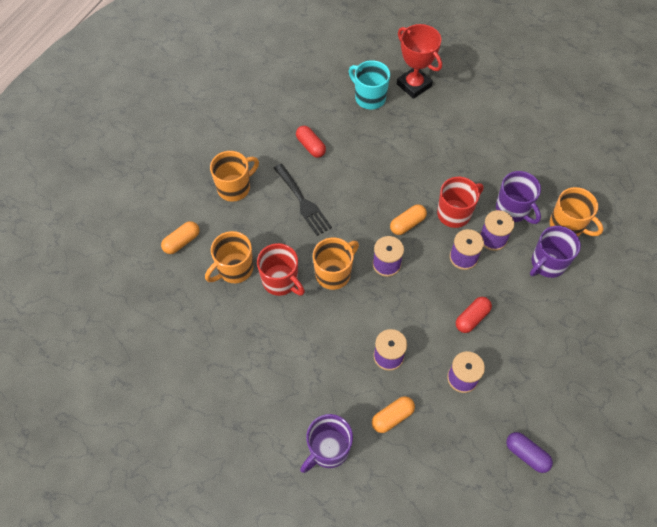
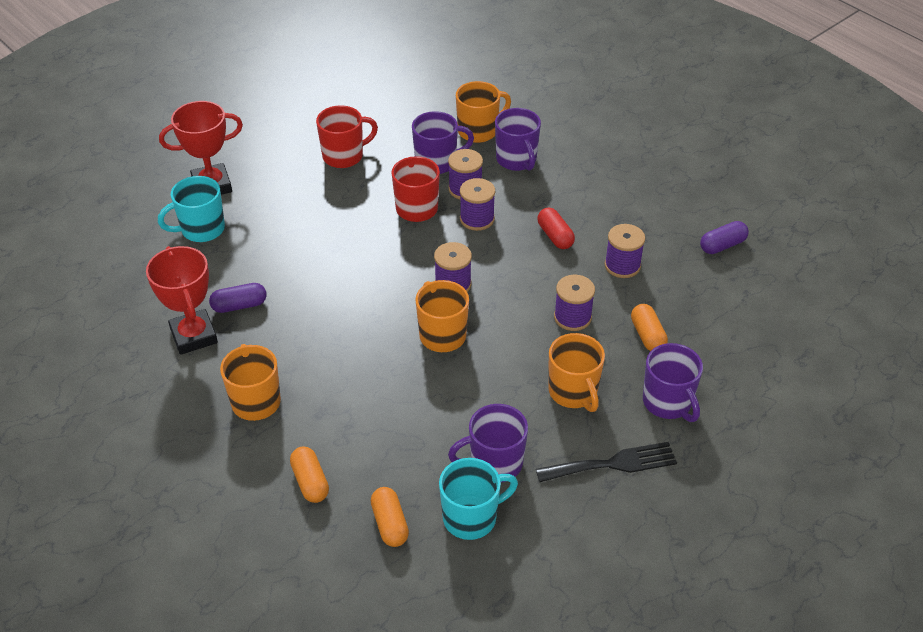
camera: 70 degrees left, 15 degrees down
orange mug [205,231,253,283] -> orange mug moved to [548,333,605,412]
red mug [257,243,305,296] -> red mug moved to [316,105,378,168]
black fork [274,163,332,236] -> black fork moved to [536,442,677,482]
red capsule [296,126,326,158] -> purple capsule [209,283,267,313]
orange capsule [390,204,427,235] -> orange capsule moved to [371,487,409,547]
none -> red trophy [146,246,218,355]
none -> turquoise mug [439,458,518,540]
none -> purple mug [448,404,528,482]

